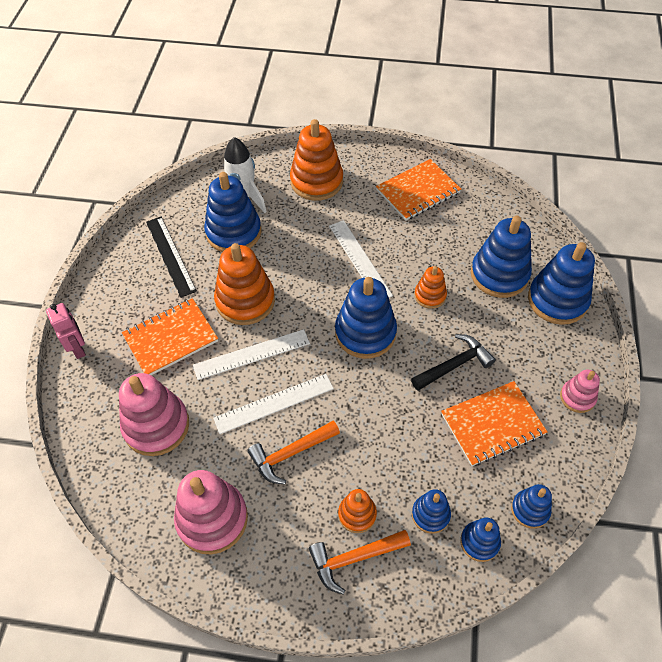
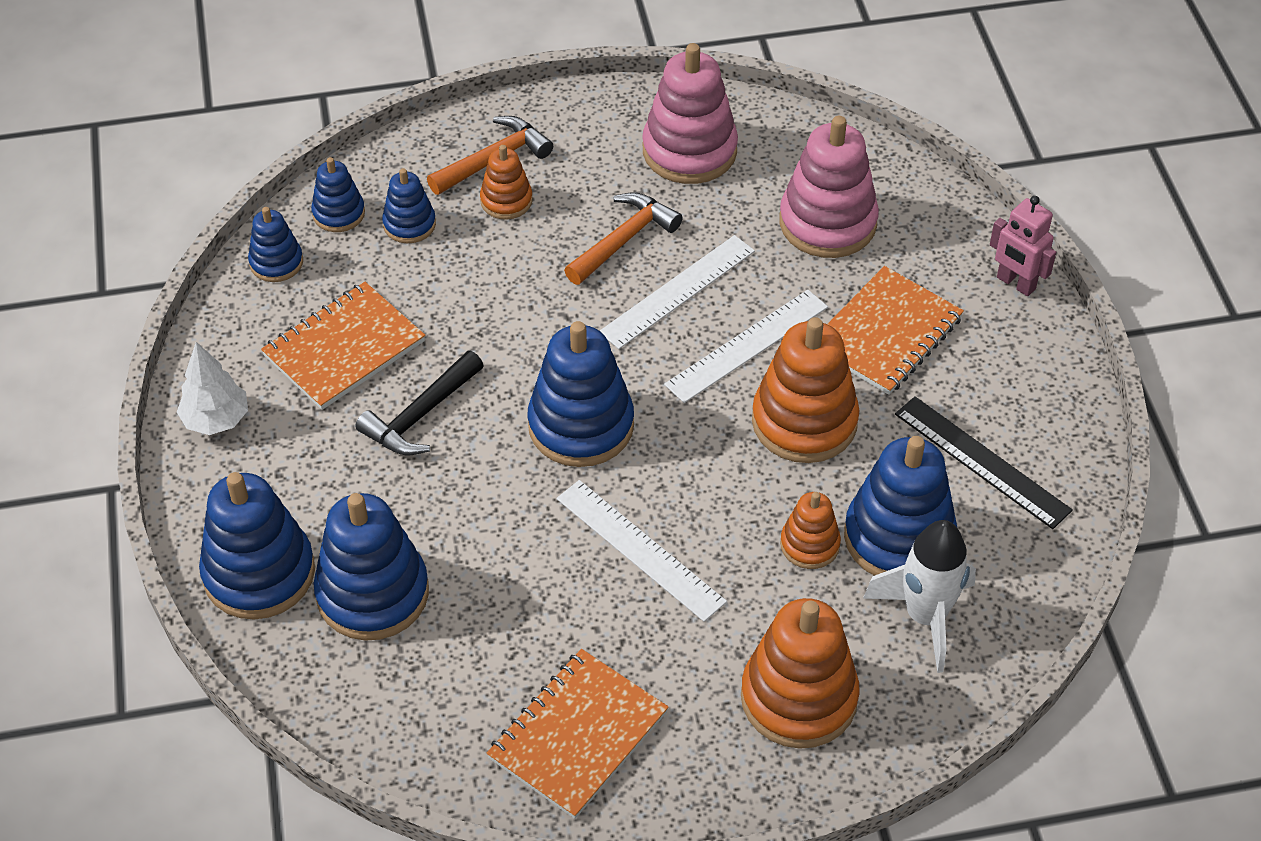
camera: 160 degrees right, 5 degrees down
orange stacking toy [414,266,447,309] -> orange stacking toy moved to [780,492,841,569]
pink stacking toy [560,369,600,413] -> white tree [177,342,248,435]

